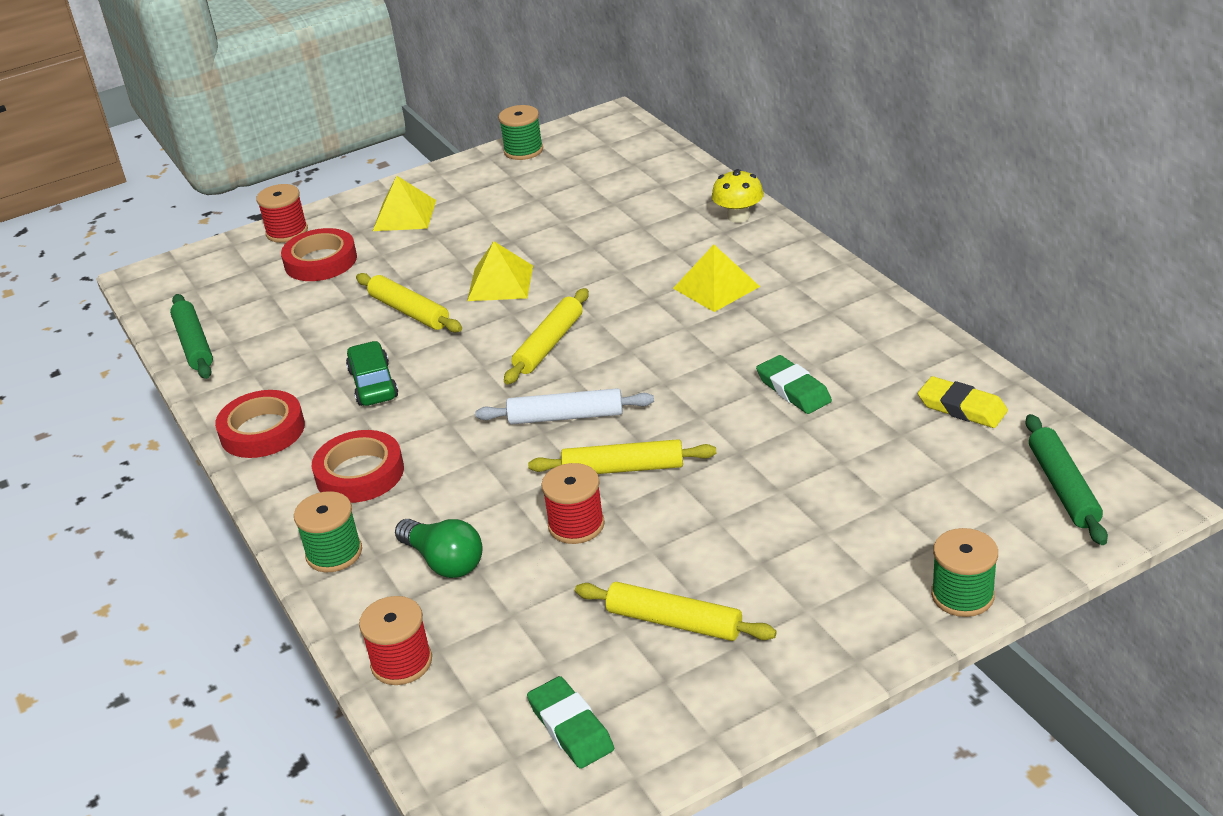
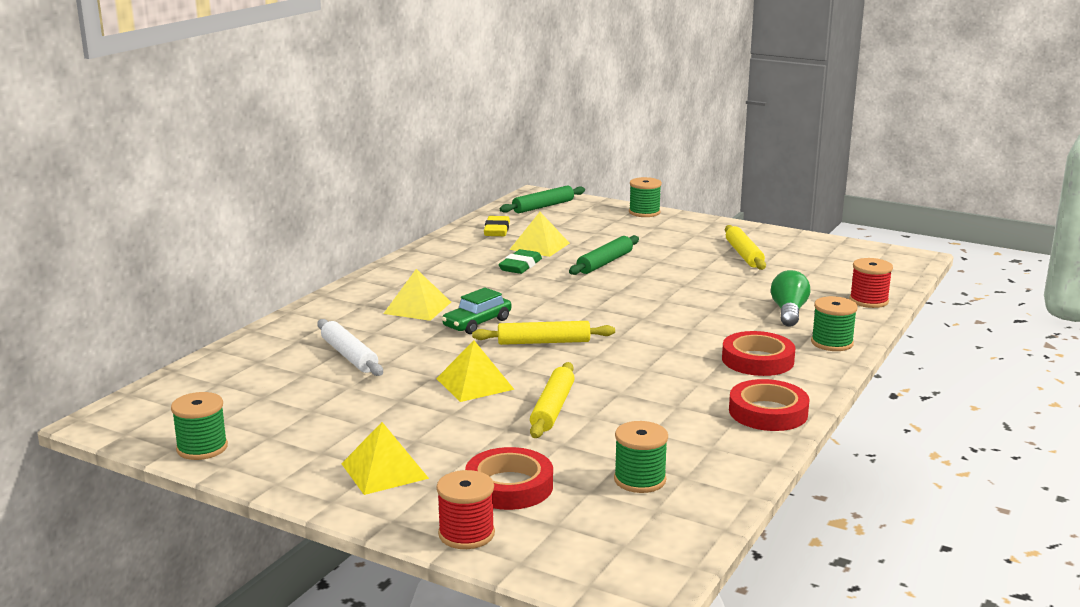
camera: 125 degrees left, 15 degrees down
green rolling pin [170,294,213,379] -> green rolling pin moved to [569,235,639,275]
green car [346,341,398,406] -> green car moved to [442,287,511,334]
white rolling pin [475,388,654,425] -> white rolling pin moved to [317,319,383,376]
green eraser [527,676,614,769] -> none
yellow rolling pin [528,439,717,474] -> none
red spool [541,463,605,544] -> none
yellow mushroom [712,169,764,223] -> none
none -> yellow pyramid [509,212,570,257]
none -> green spool [614,421,668,493]

